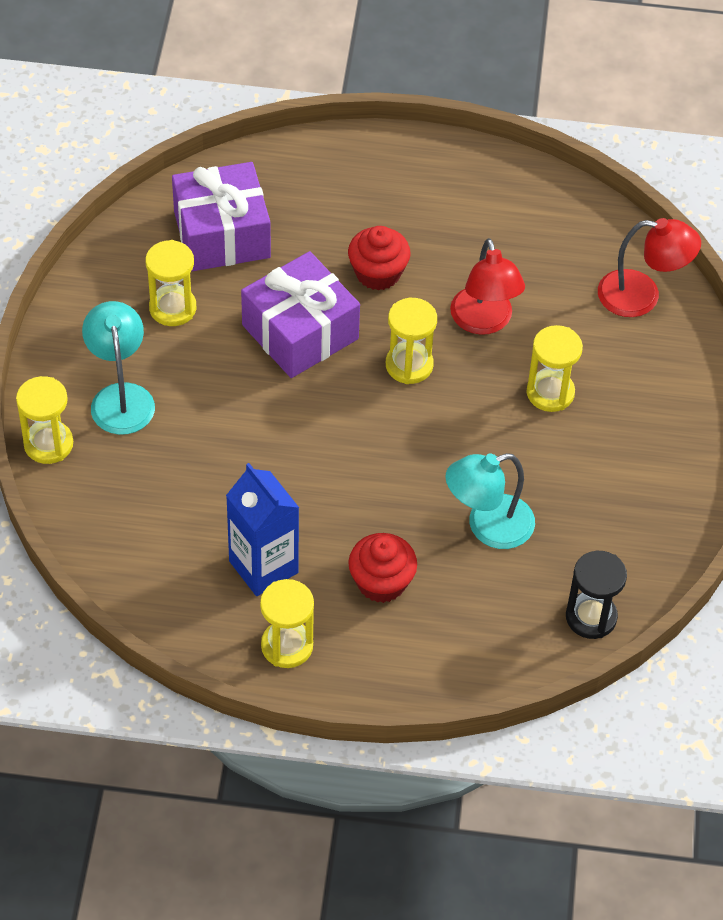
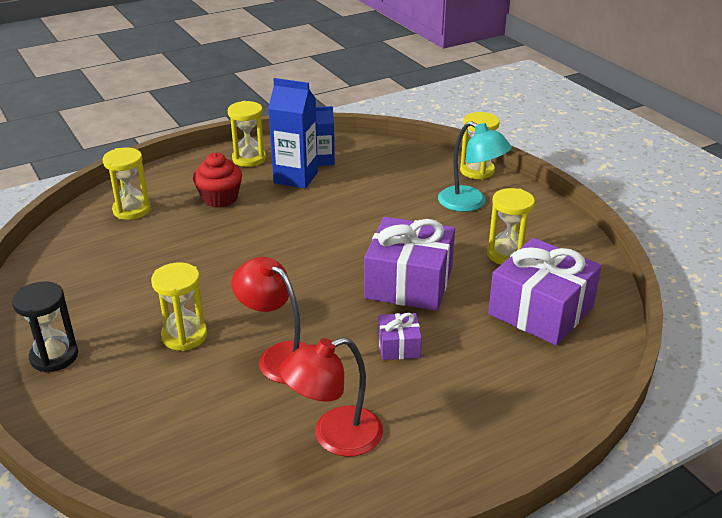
camera: 145 degrees right, 20 degrees down
red cupcake [348,226,411,291] -> purple gift [378,313,422,360]
yellow hourglass [386,298,437,384] -> yellow hourglass moved to [103,147,151,220]
turquoise lamp [445,453,535,549] -> none
black hourglass [566,551,627,639] -> black hourglass moved to [12,281,78,373]
red lamp [598,218,701,317] -> red lamp moved to [279,337,383,457]
none -> blue carton [316,106,335,166]

